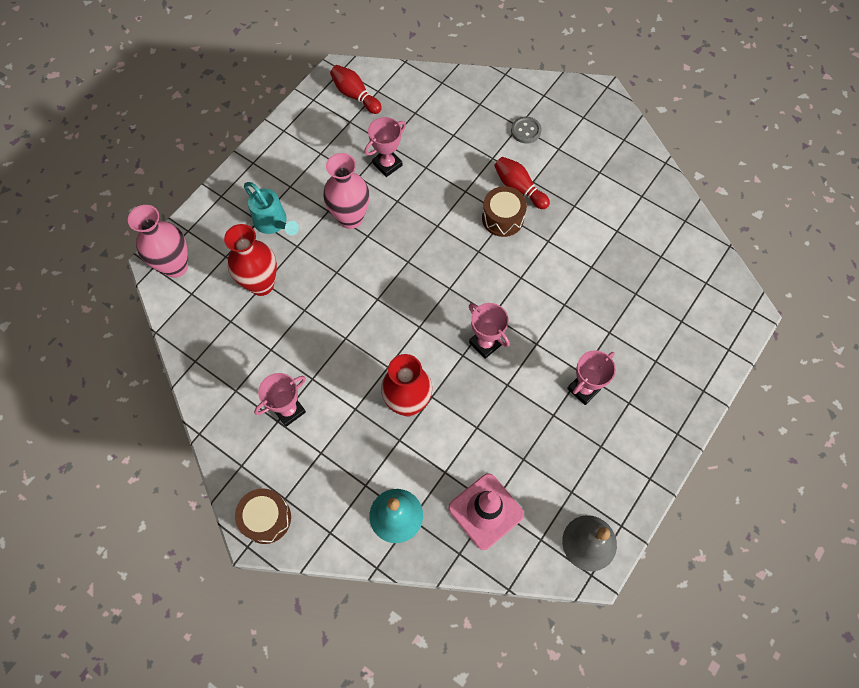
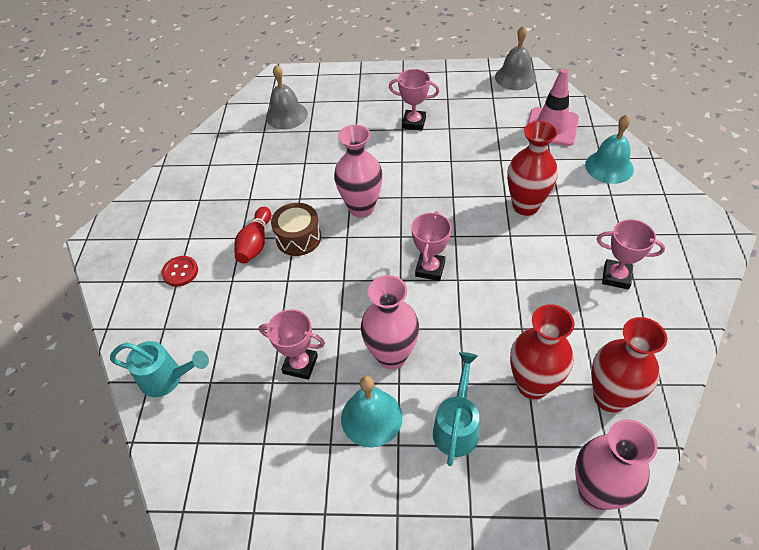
camera: 120 degrees left, 15 degrees down
brown drum [235,488,291,544] -> none
red bowling pin [330,65,382,114] -> none
pink trophy [469,303,510,359] -> pink trophy moved to [411,211,451,281]
grey button [511,116,541,144] -> red button [161,256,198,287]
none -> turquoise watering can [110,341,209,397]
none -> grey bell [266,65,308,129]
none -> pink vase [334,125,383,218]
none -> turquoise bell [341,376,402,448]
none -> red vase [591,317,667,412]

